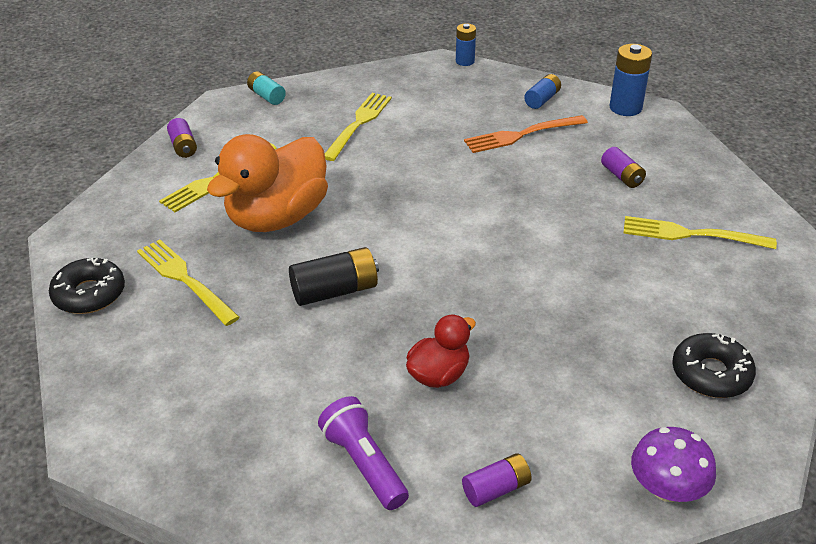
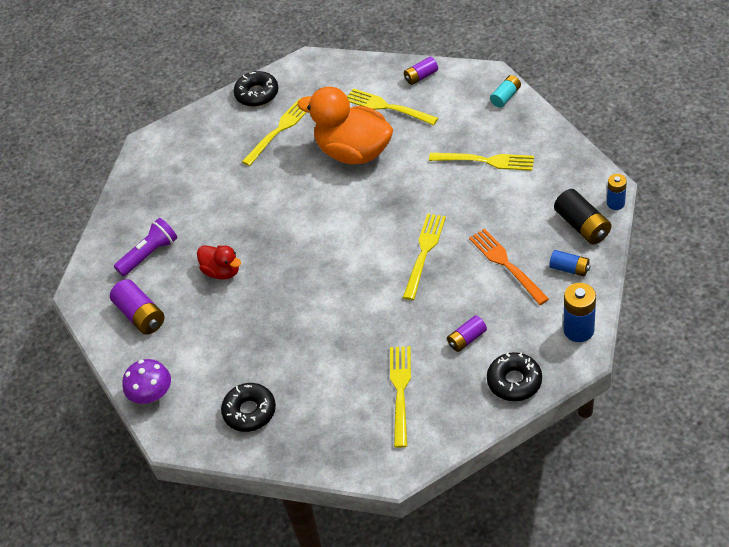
camera: 85 degrees right, 10 degrees up
black battery [289,247,379,306] -> black battery moved to [554,189,611,244]
purple battery [462,453,532,507] -> purple battery [110,279,165,334], size x1.58
none -> yellow fork [403,214,446,300]
none -> black donut [487,352,542,401]

